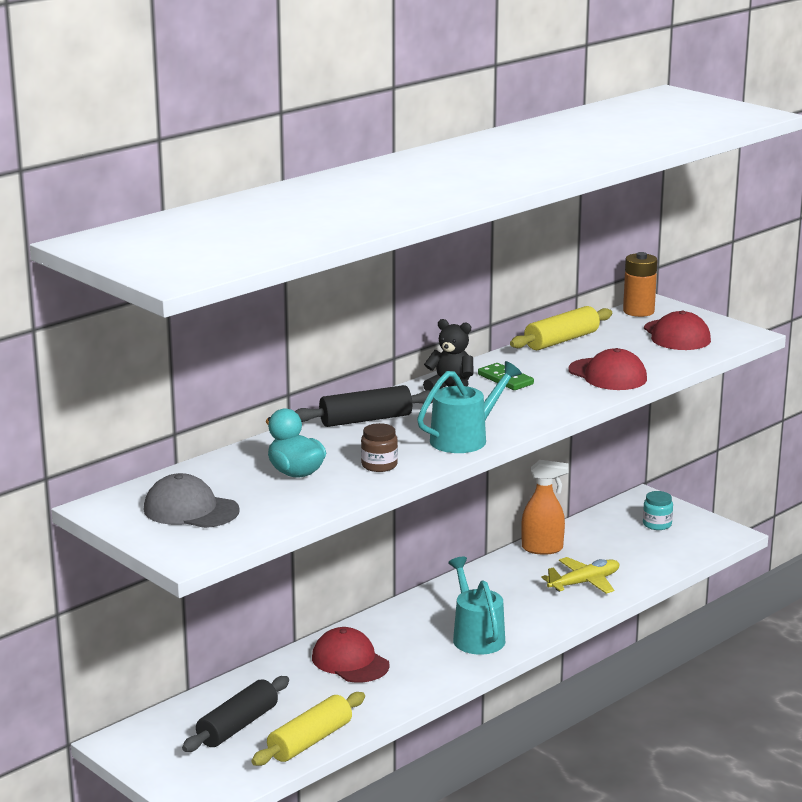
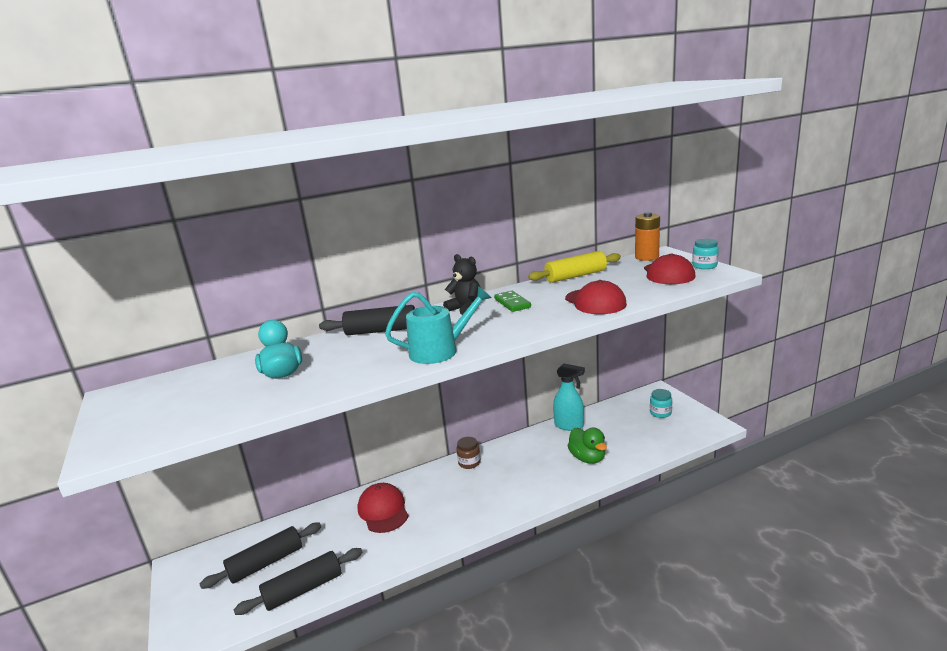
camera: 20 degrees right, 0 degrees up
grey cap [144,473,240,528] -> none
yellow rolling pin [251,692,365,766] -> black rolling pin [233,548,362,615]
brown jar [361,423,398,472] -> brown jar moved to [456,437,481,469]
turquoise watering can [448,557,505,655] -> none
orange spray bottle [521,460,569,555] -> turquoise spray bottle [553,364,585,431]
yellow plane [541,557,619,594] -> green duck [567,428,607,464]
none -> turquoise jar [692,239,719,269]

